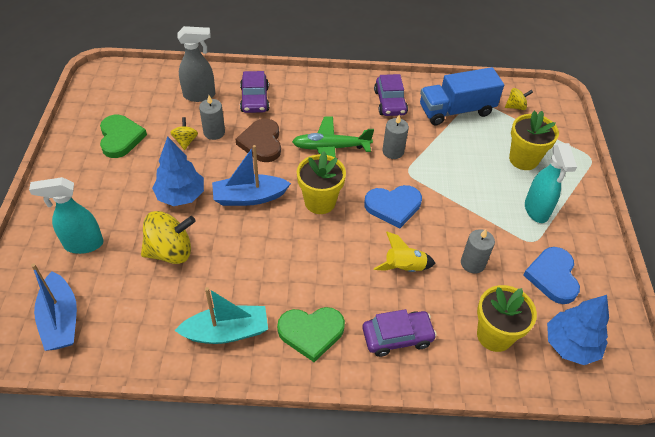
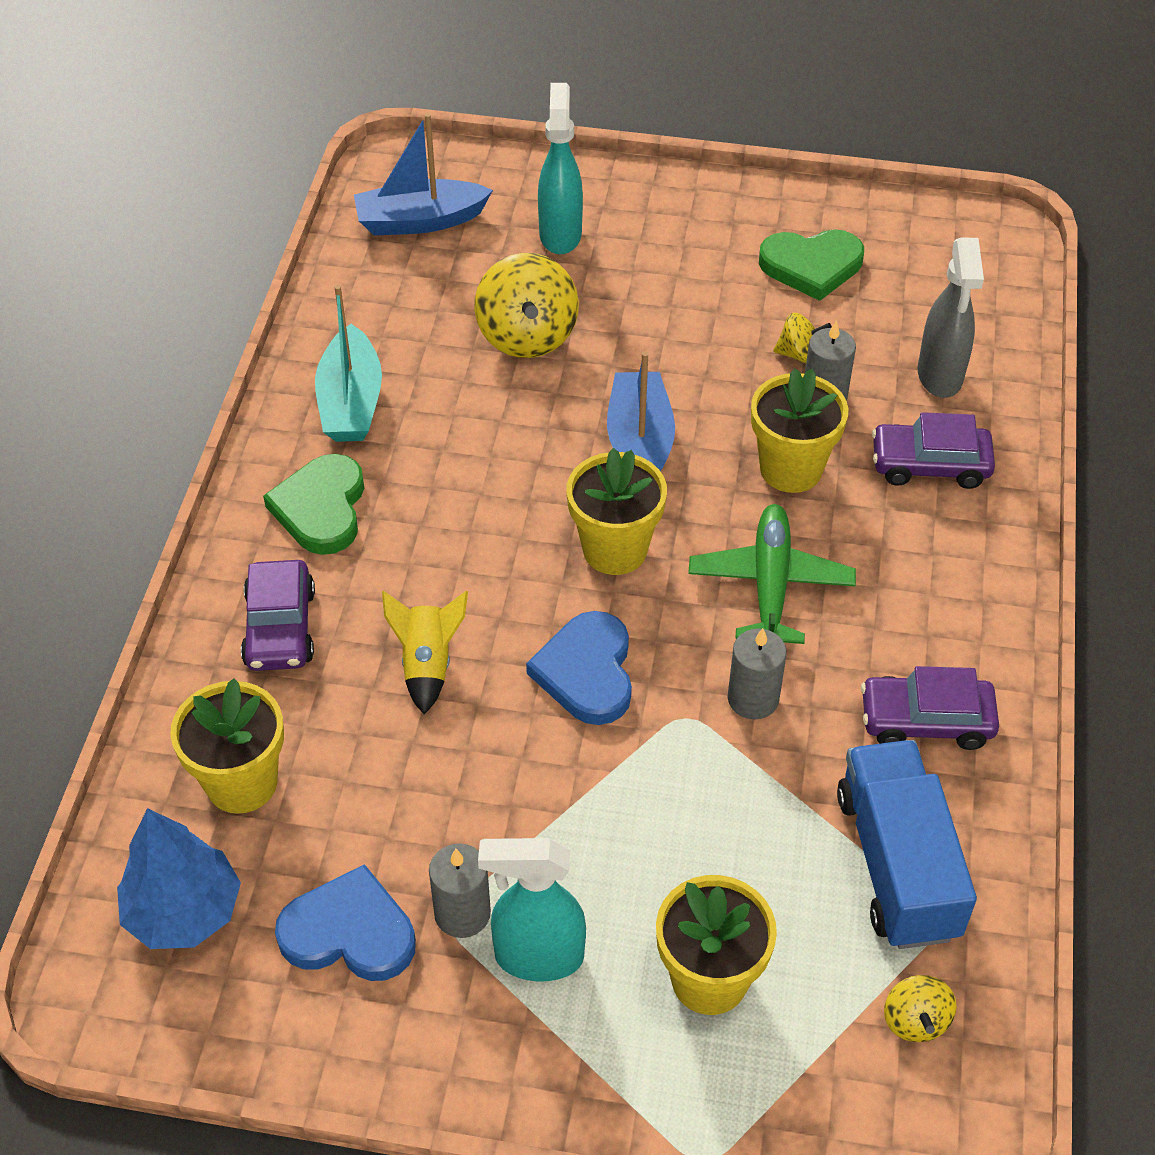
camera: 100 degrees right, 0 degrees up
blue tree [152,136,204,206] -> none
brown heart [235,118,281,162] -> yellow flower pot [751,368,848,493]
grey candle [461,229,495,273] -> grey candle moved to [429,843,491,938]

